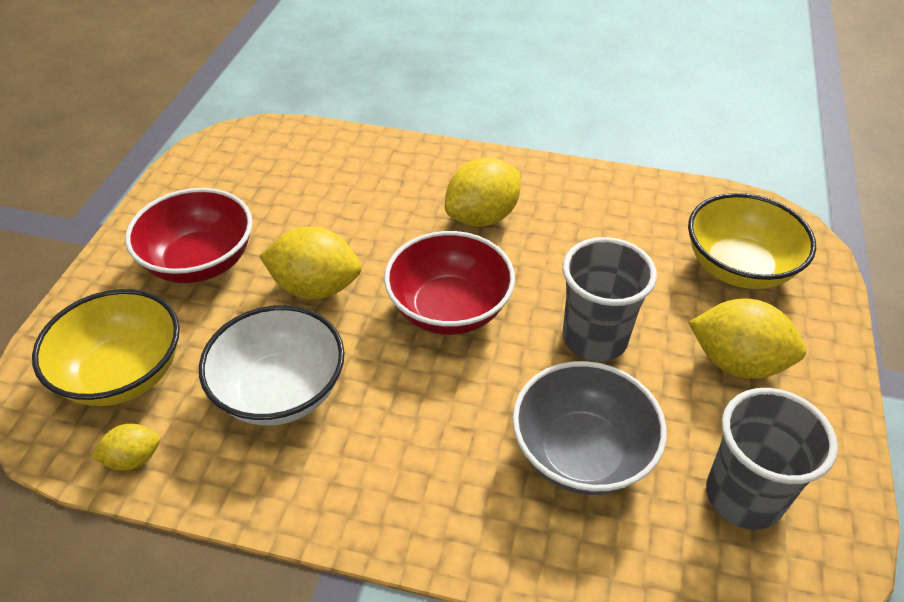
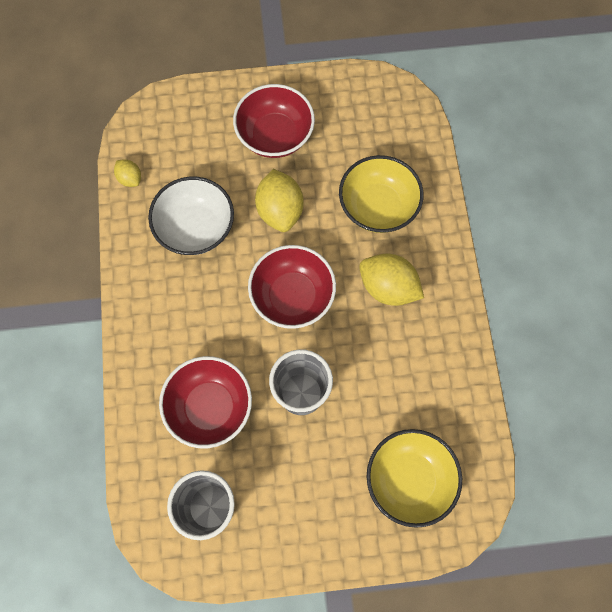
camera: 70 degrees right, 25 degrees up
yellow bowl [32,289,180,406] -> yellow bowl moved to [339,155,423,233]
grey bowl [512,361,667,495] -> red bowl [159,356,252,448]
yellow lemon [688,299,806,379] -> none

